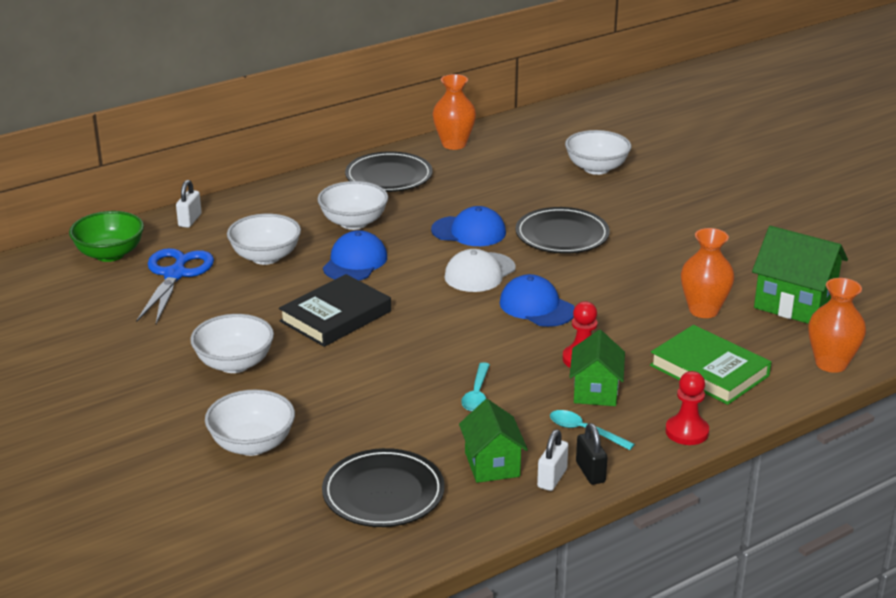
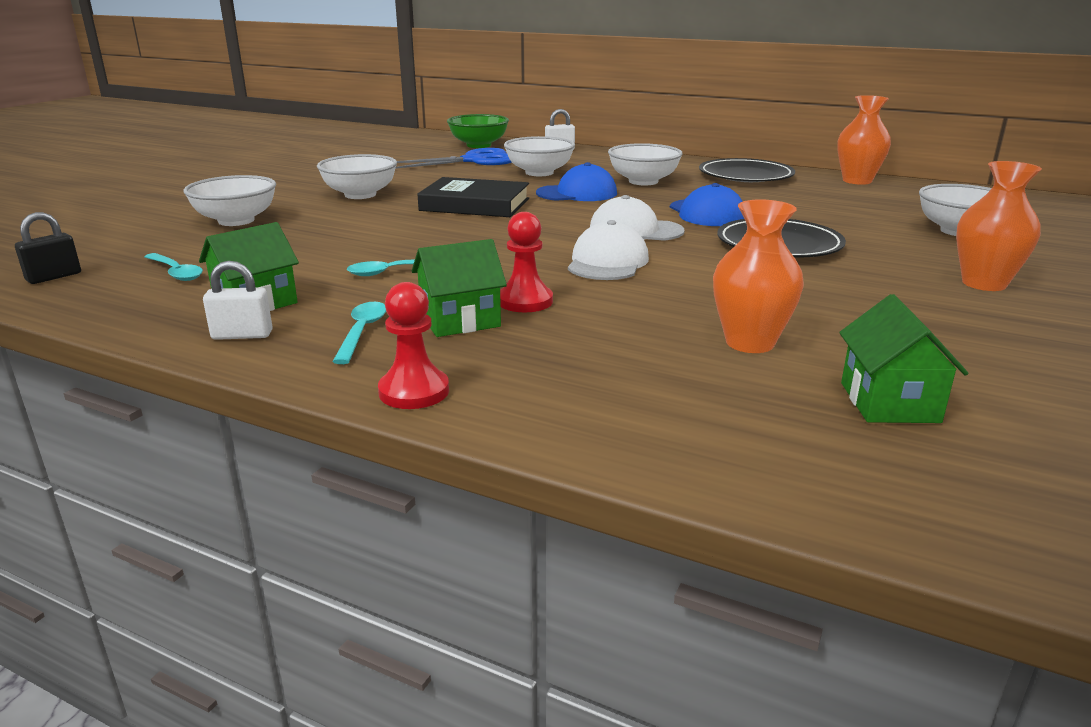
camera: 60 degrees right, 5 degrees down
black plate [322,448,445,527] -> turquoise spoon [145,253,203,281]
blue cap [500,274,575,327] -> white cap [568,220,649,280]
black padlock [576,423,608,485] -> black padlock moved to [15,212,81,284]
green book [650,325,771,405] -> none
green house [752,226,848,324] -> green house [839,294,968,423], size x0.66
orange vase [809,278,866,373] -> orange vase moved to [956,161,1042,291]

